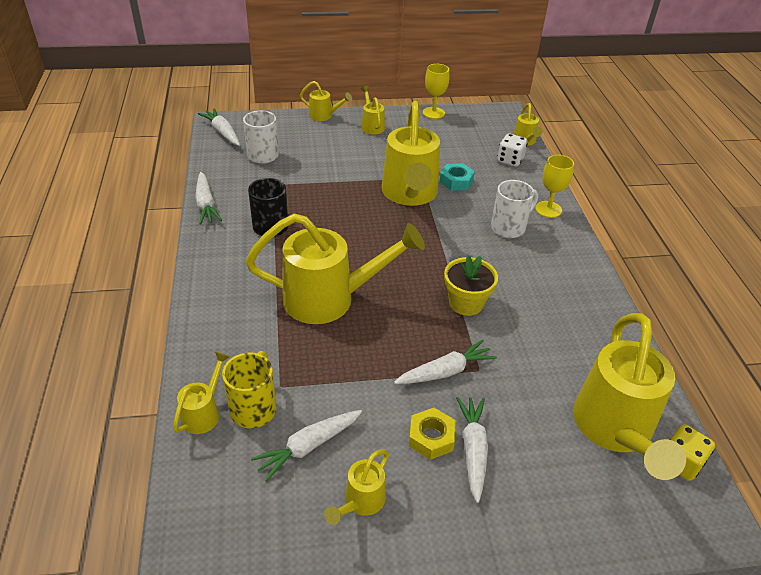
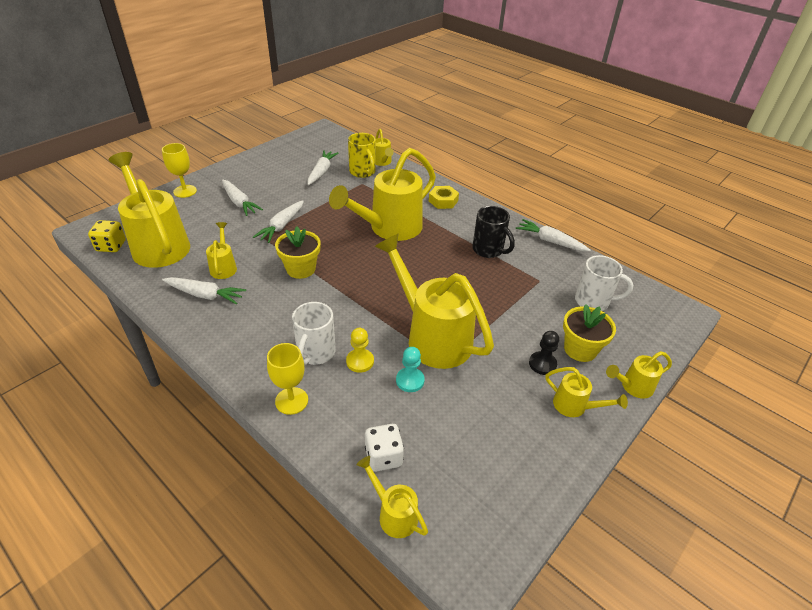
camera: 140 degrees right, 0 degrees up
white carrot [198,108,240,146] -> white carrot moved to [162,277,246,305]
yellow watering can [324,449,389,525] -> yellow watering can moved to [206,222,237,279]
yellow nut [409,408,455,460] -> yellow nut moved to [429,186,459,209]
yellow goblet [423,64,449,119] -> yellow goblet moved to [162,143,197,198]
turquoise nut [440,163,475,190] -> turquoise pawn [396,347,425,392]
none -> yellow pawn [346,328,374,373]
none -> black pawn [529,331,559,375]
none -> yellow flower pot [563,304,616,362]

